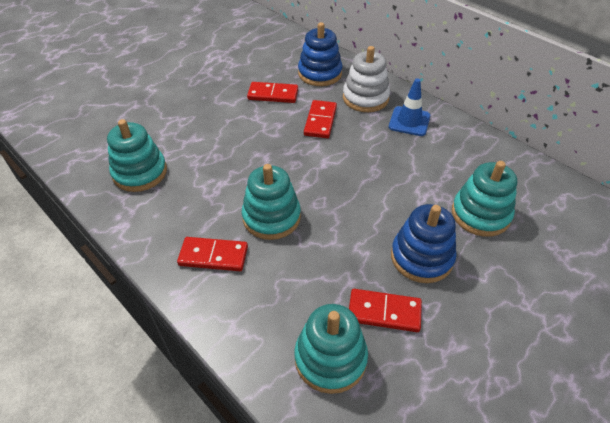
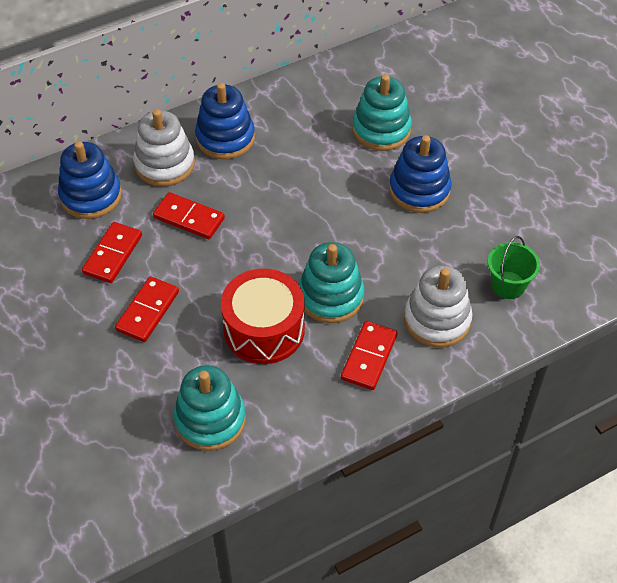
camera: 75 degrees left, 5 degrees up
turquoise stacking toy [294,304,368,394] -> green bucket [488,236,540,299]
red domino [349,289,422,332] -> red domino moved to [115,276,179,342]
blue traffic cone [389,78,431,136] -> blue stacking toy [195,83,255,159]
none -> red drum [221,269,305,364]
none -> white stacking toy [404,266,473,348]

